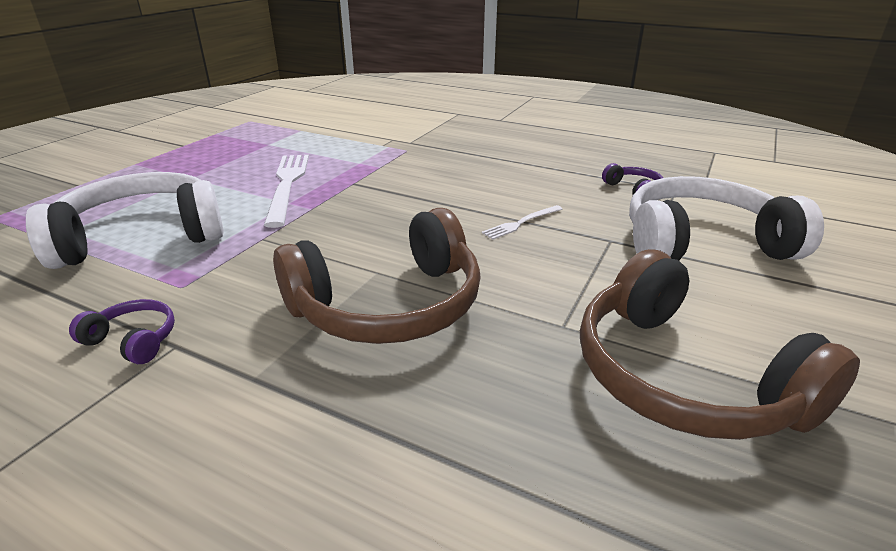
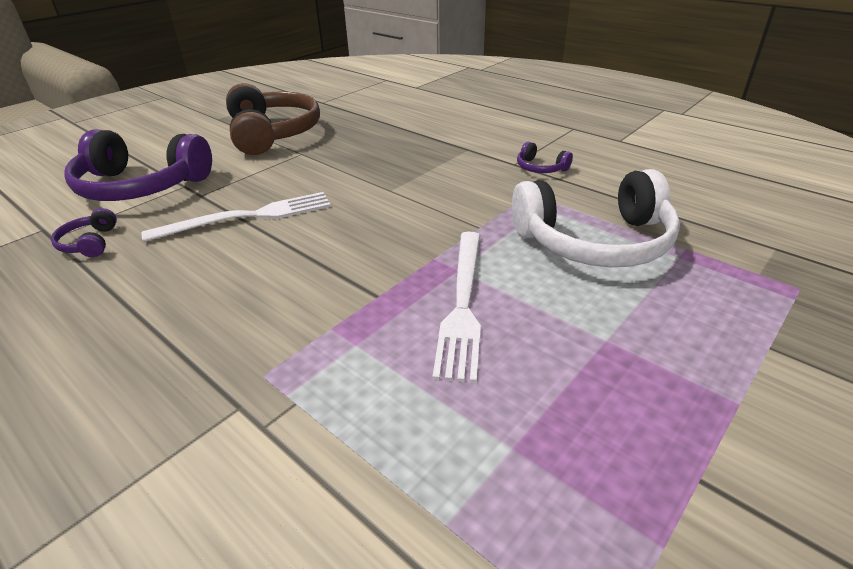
camera: 165 degrees left, 5 degrees up
brown headphones [273,208,481,344] -> none
white fork [482,205,562,240] -> white fork [142,192,331,242], size x1.96
white headphones [629,176,824,260] -> purple headphones [64,129,212,201]

